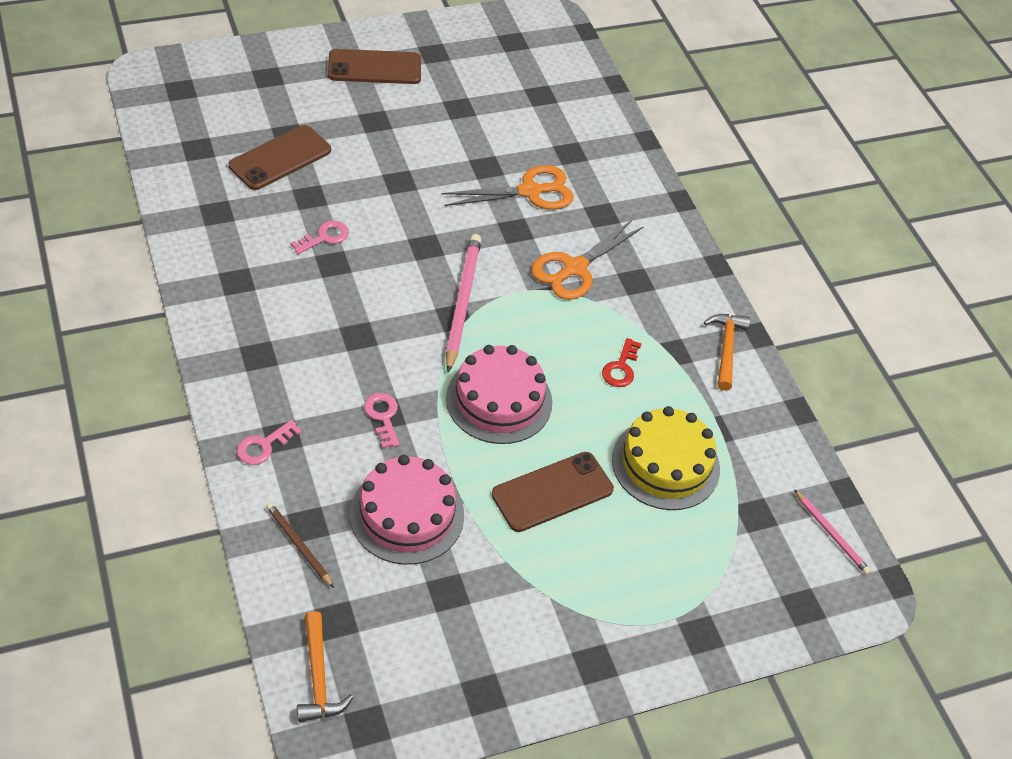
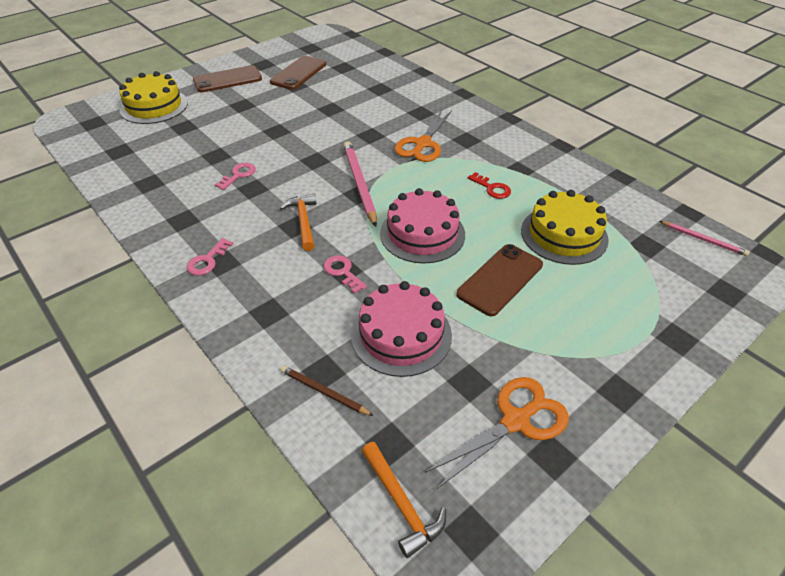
camera: 15 degrees left, 5 degrees down
brown phone [229,125,331,190] -> brown phone moved to [270,56,326,90]
pink key [237,420,302,465] -> pink key moved to [187,238,233,276]
orange scissors [441,165,574,210] -> orange scissors moved to [425,377,569,489]
red key [602,338,642,387] -> red key turned 45 degrees counterclockwise [468,172,511,199]
orange hammer [704,314,750,391] -> orange hammer moved to [280,194,316,251]
none -> yellow cake [119,71,188,124]

